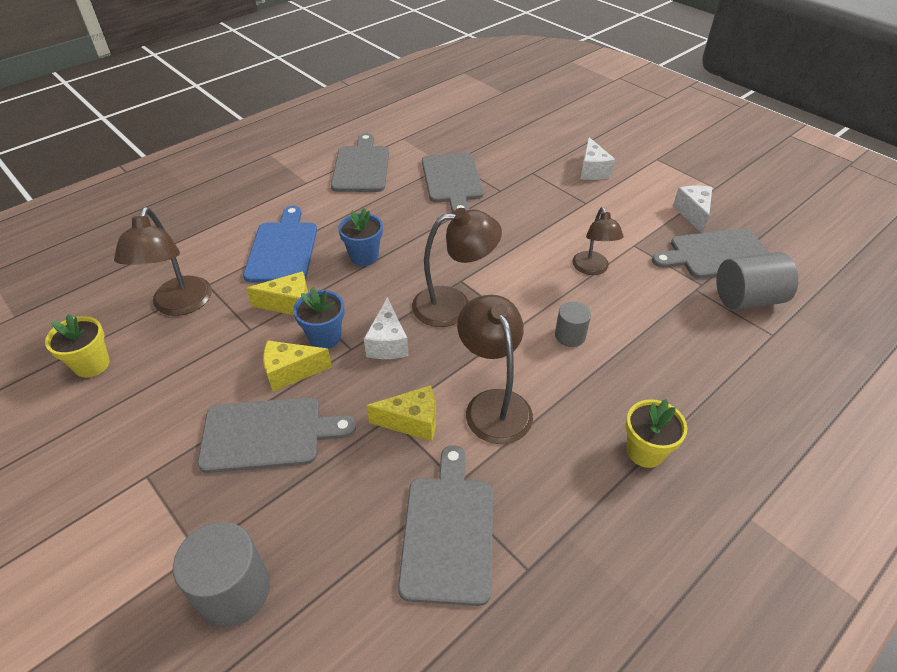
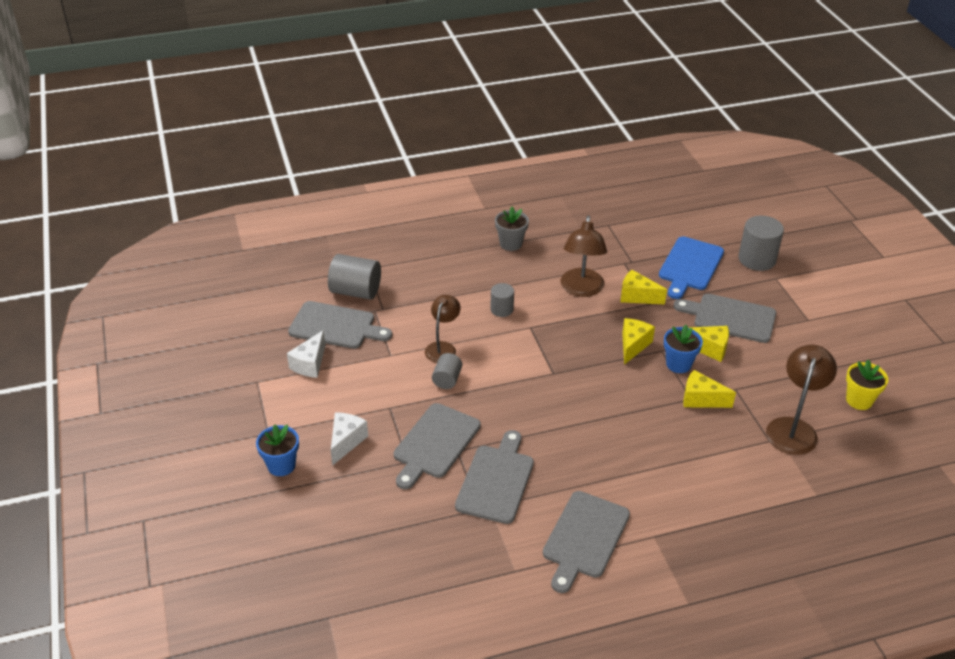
camera: 155 degrees left, 5 degrees down
blue cutting board [243,206,317,282] -> blue cutting board moved to [659,237,724,299]
blue flower pot [338,208,383,266] -> blue flower pot moved to [256,425,299,476]
white cheese [364,297,409,359] -> yellow cheese [622,318,655,365]
grey cutting board [398,445,493,606] -> grey cutting board moved to [394,403,481,489]
brown lamp [412,208,502,327] -> none
yellow flower pot [626,399,687,468] -> grey flower pot [495,206,529,251]
none -> grey cylinder [432,353,462,389]

